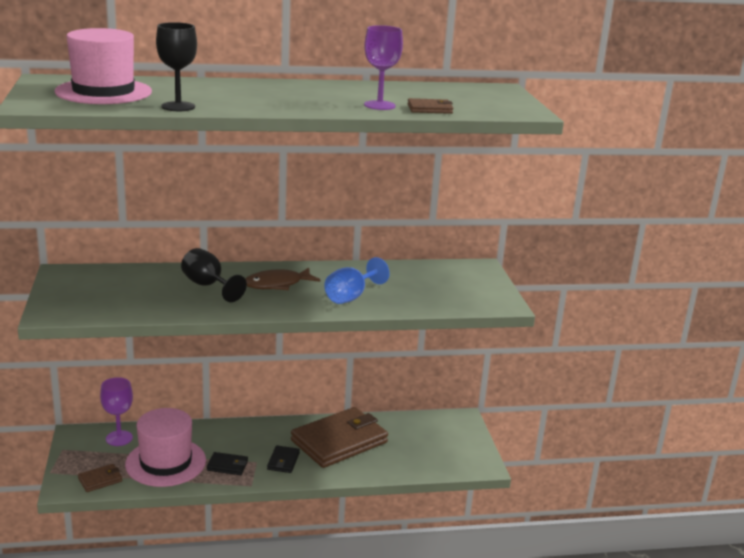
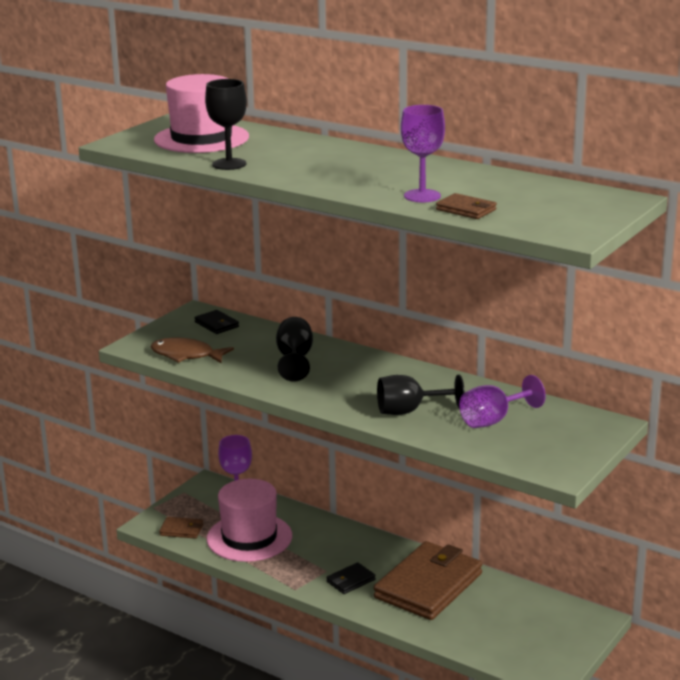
camera: 45 degrees right, 0 degrees up
black wallet [207,452,248,475] -> black wallet moved to [195,310,239,334]
brown fish [246,268,320,290] -> brown fish moved to [150,338,234,363]
brown wallet [291,407,388,468] -> brown wallet turned 60 degrees counterclockwise [374,541,482,620]
blue goblet [324,257,390,304] -> black goblet [377,375,465,415]
none -> purple goblet [459,375,546,428]

